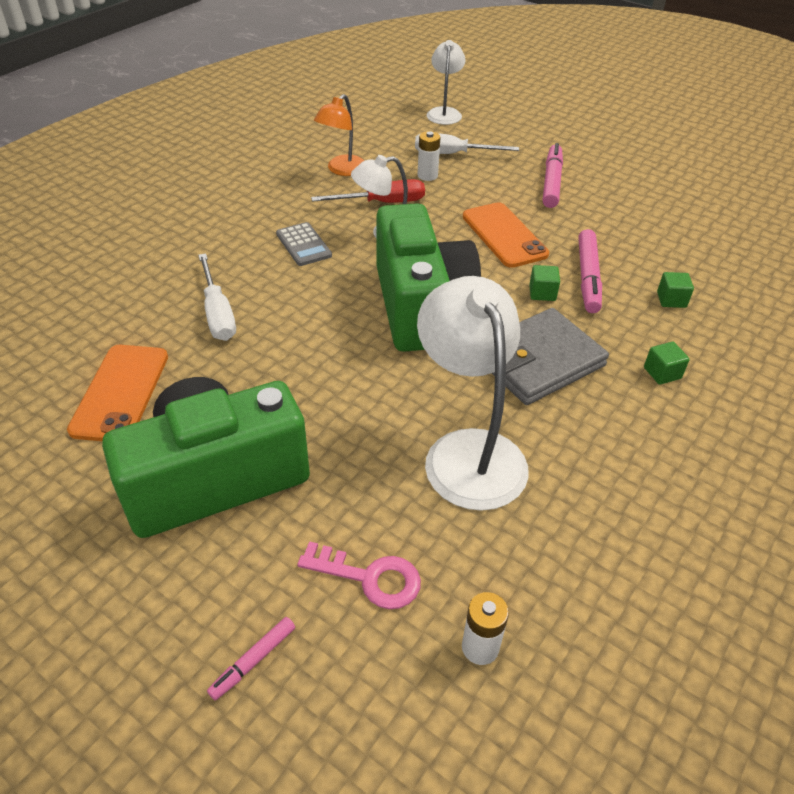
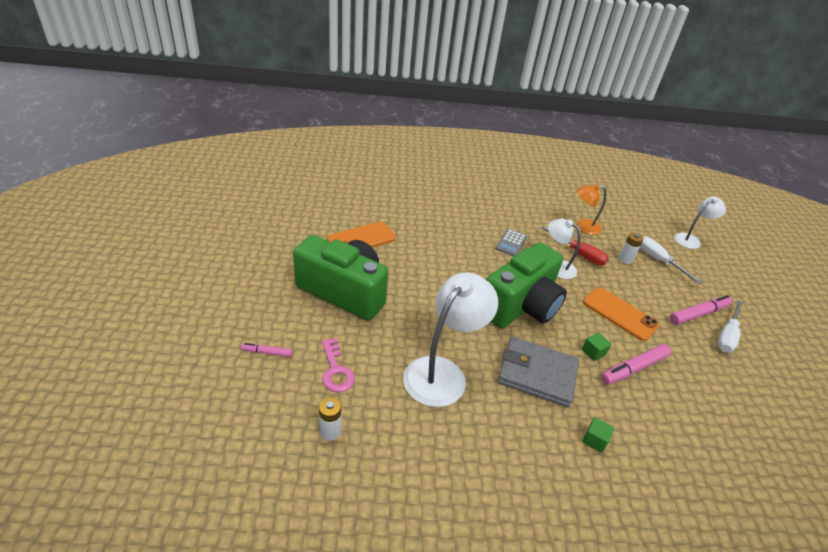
camera: 50 degrees right, 5 degrees down
white screwdriver [198,253,236,341] -> white screwdriver moved to [717,300,743,353]
orange phone [463,202,549,268] -> orange phone turned 75 degrees counterclockwise [583,287,660,341]
green cube [657,272,694,308] -> none

